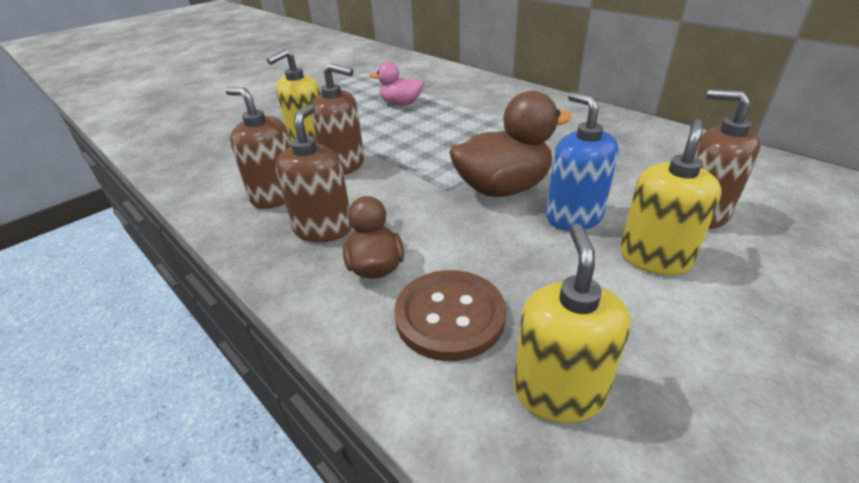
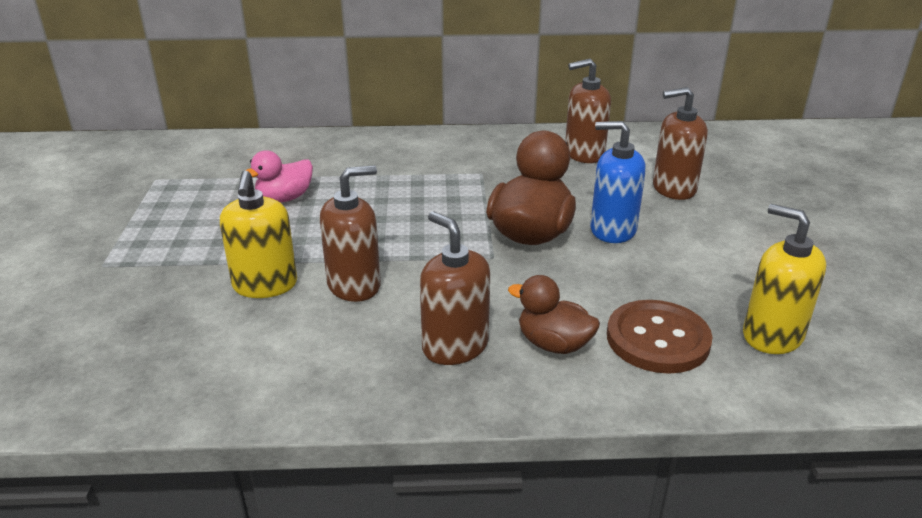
camera: 50 degrees left, 5 degrees down
brown soap dispenser [226,87,291,209] -> brown soap dispenser moved to [565,58,611,163]
yellow soap dispenser [620,119,722,275] -> none

